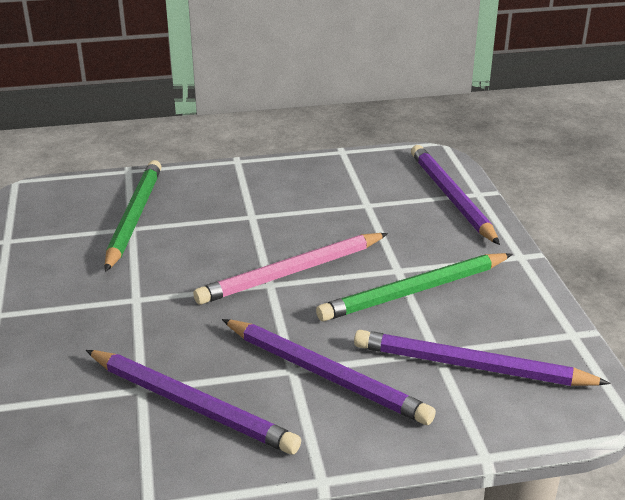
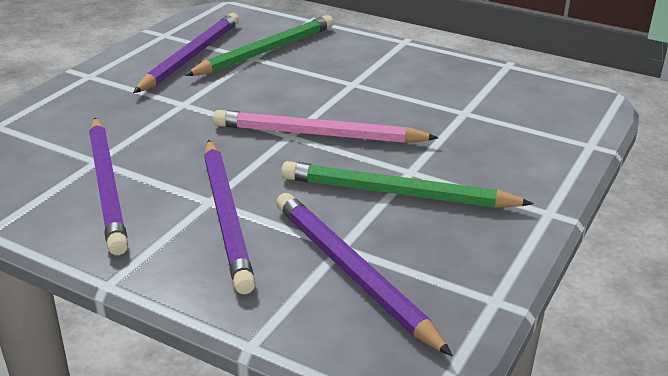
camera: 40 degrees right, 0 degrees up
purple pencil [411,145,500,245] -> purple pencil moved to [133,13,239,93]

